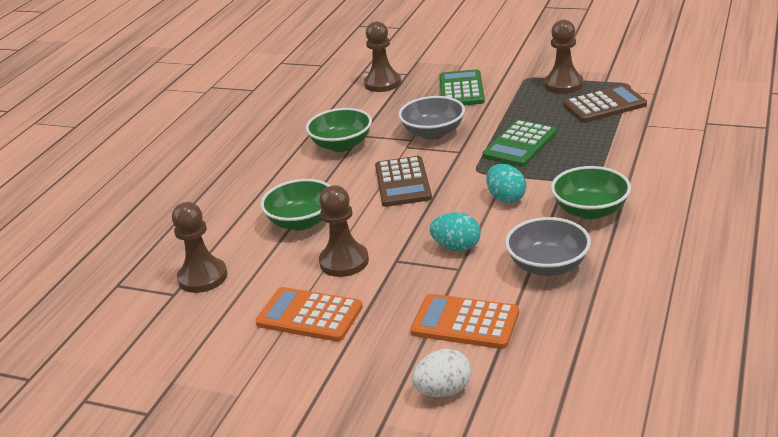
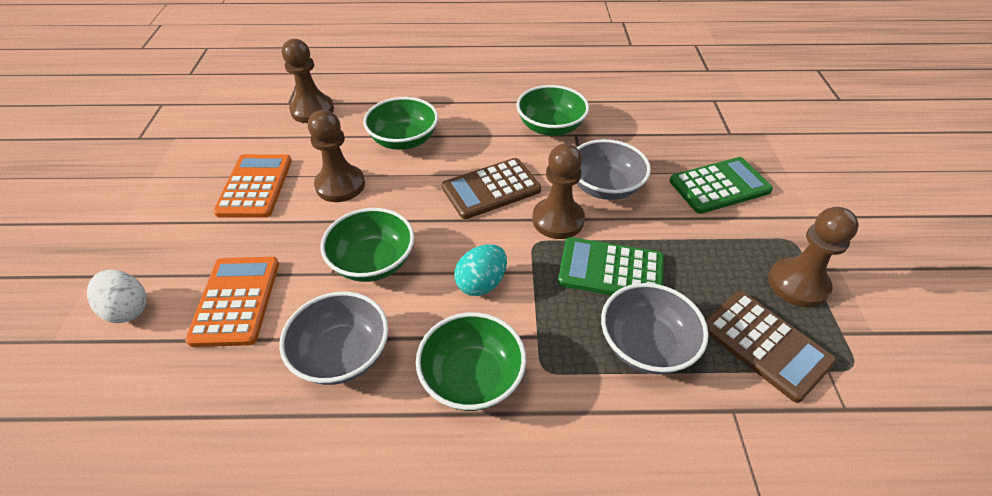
camera: 65 degrees right, 15 degrees up
brown pawn [364,21,401,92] -> brown pawn moved to [532,143,585,239]
turquoise egg [430,212,481,251] -> green bowl [321,208,415,282]
none -> grey bowl [601,283,709,374]

